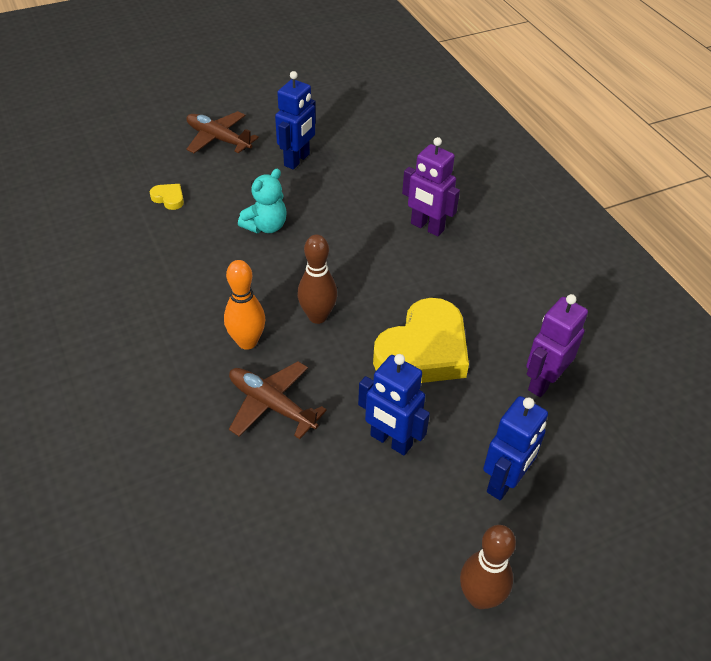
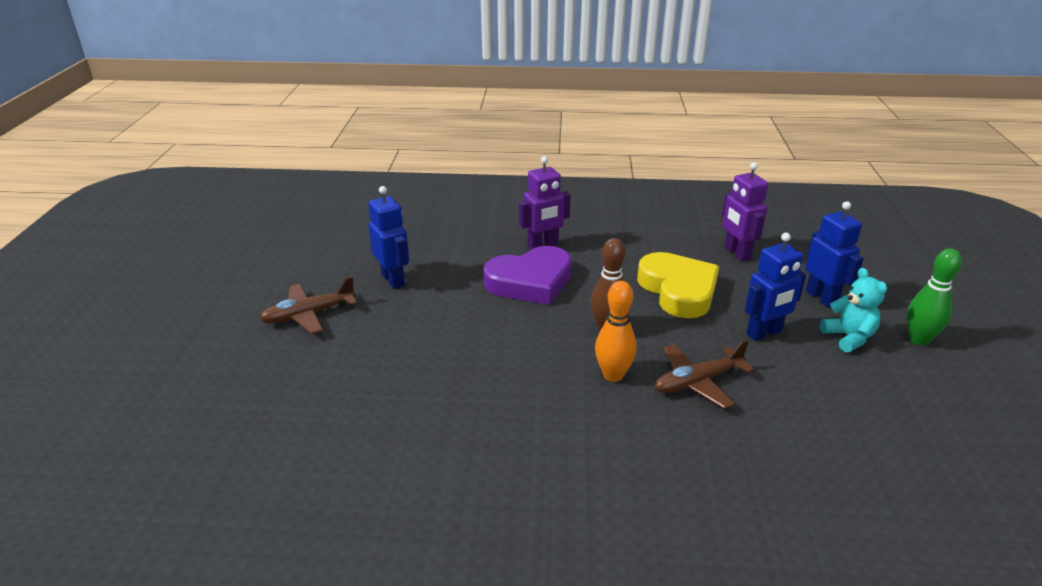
camera: 60 degrees left, 15 degrees down
yellow heart [150,184,184,210] -> none
turquoise teddy bear [238,169,287,233] -> turquoise teddy bear moved to [820,268,887,352]
brown bowling pin [460,525,516,609] -> green bowling pin [907,248,962,346]
none -> purple heart [483,246,572,305]

